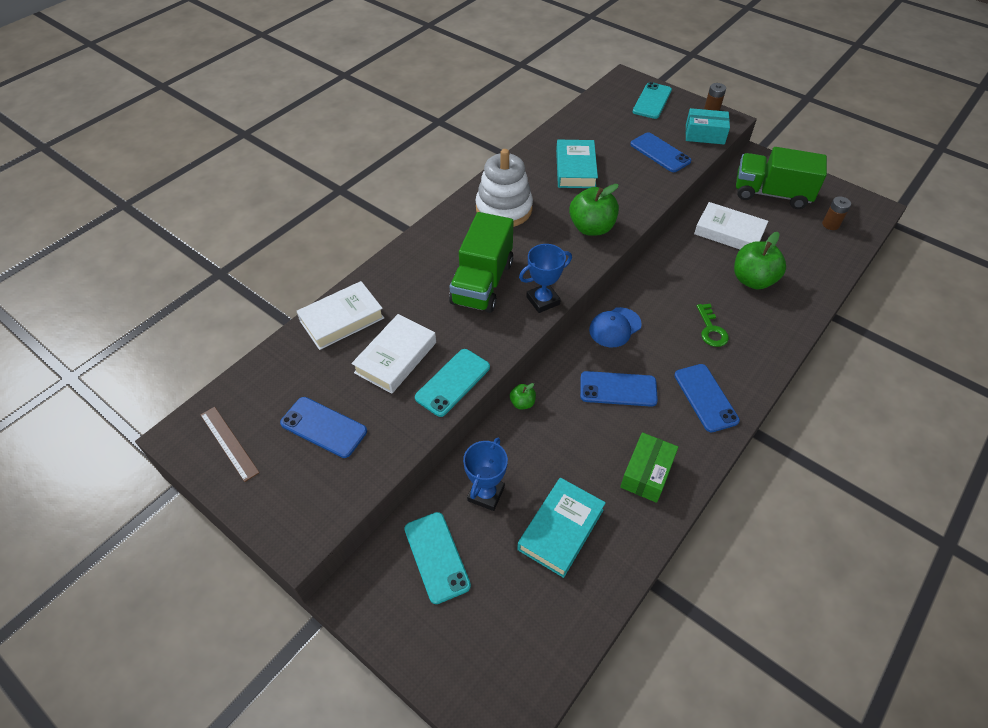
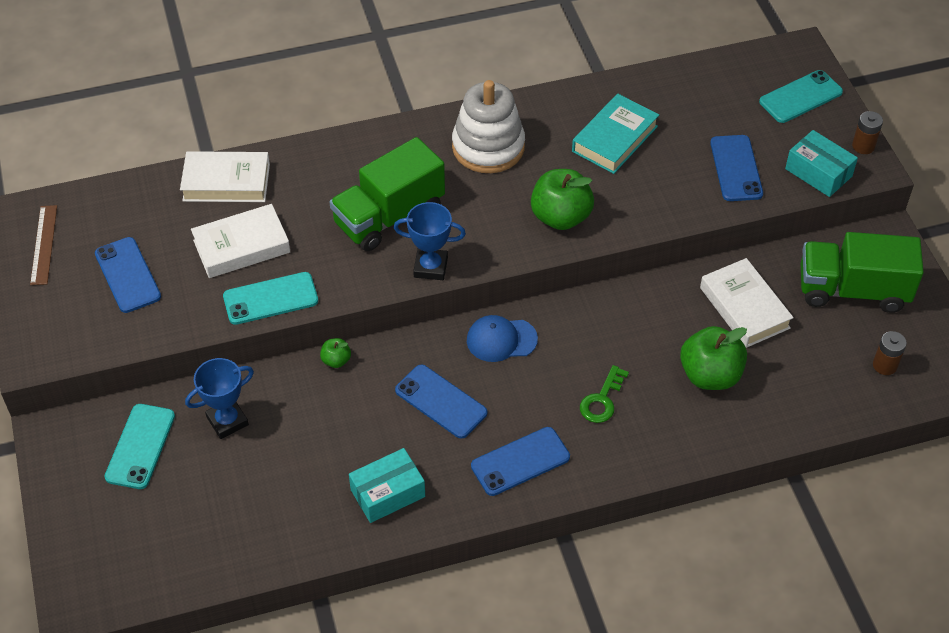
camera: 35 degrees right, 0 degrees up
turquoise book [517,478,606,578] -> none
green box [620,432,678,503] -> turquoise box [349,448,425,523]
blue phone [674,364,740,432] -> blue phone turned 45 degrees clockwise [471,427,570,496]
green truck [736,147,827,209] -> green truck turned 45 degrees counterclockwise [801,232,924,313]

